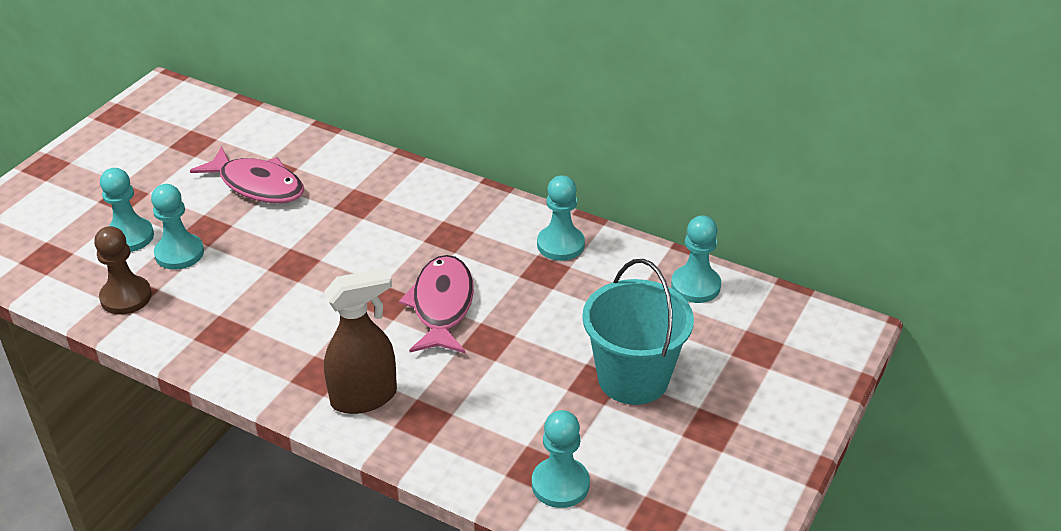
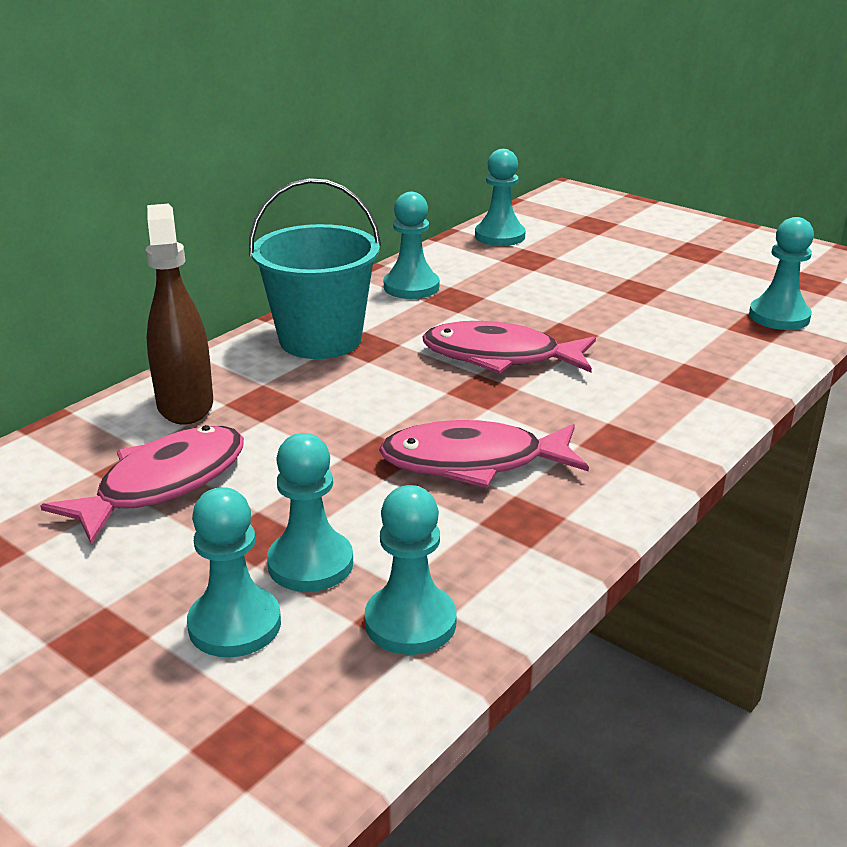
camera: 80 degrees left, 10 degrees down
brown pawn [94,226,152,314] -> turquoise pawn [365,485,457,655]
brown spray bottle [324,268,397,414] -> brown spray bottle moved to [146,204,213,425]
turquoise bucket [582,259,694,405] -> turquoise bucket moved to [249,178,381,359]
none -> pink fish [379,420,589,488]

